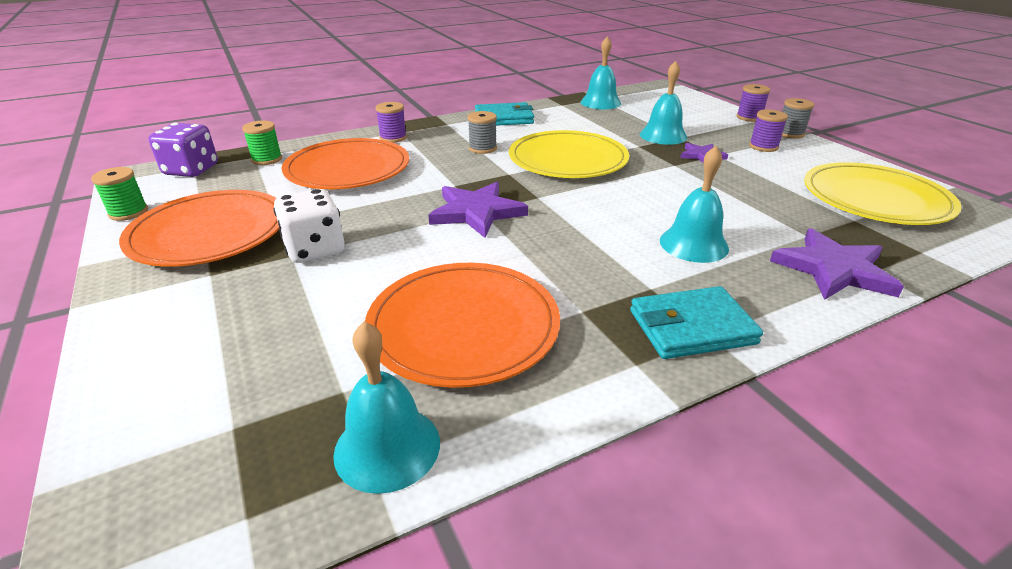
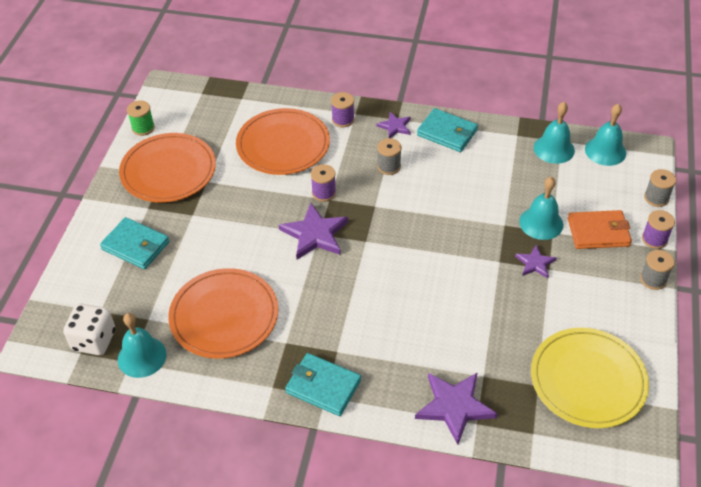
camera: 40 degrees right, 15 degrees up
purple dice [149,123,218,177] -> none
green spool [242,121,282,165] -> none
white dice [273,189,345,263] -> white dice moved to [63,303,115,355]
yellow plate [509,130,629,178] -> none
turquoise bell [660,146,729,263] -> turquoise bell moved to [585,104,626,166]
purple spool [749,109,788,152] -> purple spool moved to [311,164,336,202]
none -> turquoise wallet [100,217,169,269]
none -> purple star [376,112,411,138]
none -> orange wallet [568,210,632,249]
none -> grey spool [644,169,676,207]

